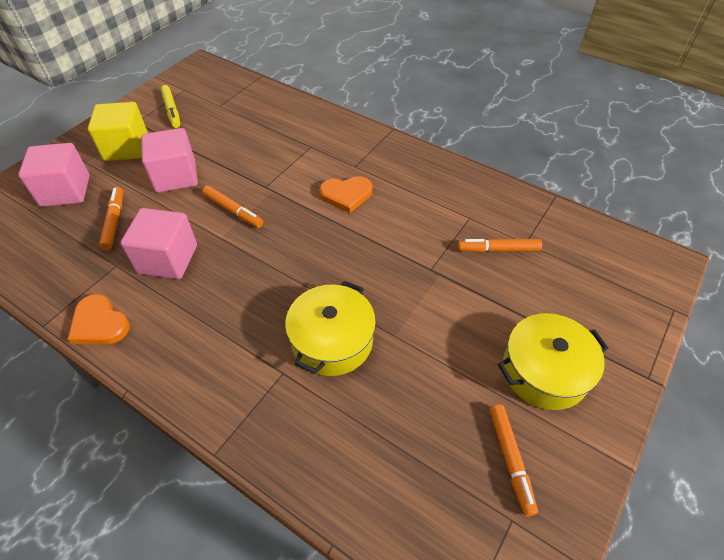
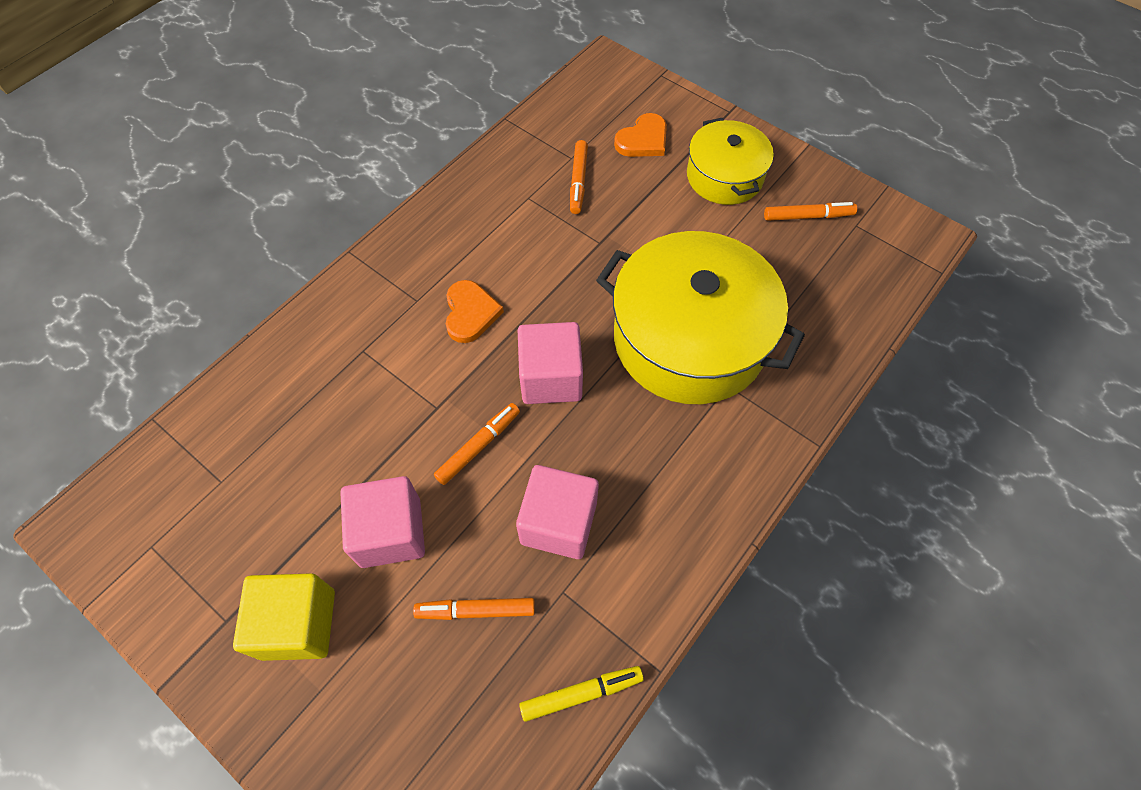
camera: 85 degrees left, 10 degrees up
pink cube [18,143,90,207] -> pink cube moved to [518,322,583,404]
orange heart [68,294,130,344] -> orange heart moved to [614,113,667,157]
yellow marker [160,85,180,128] -> yellow marker moved to [519,666,644,722]
yellow pot [285,281,376,376] -> yellow pot [596,231,805,404], size x1.75

